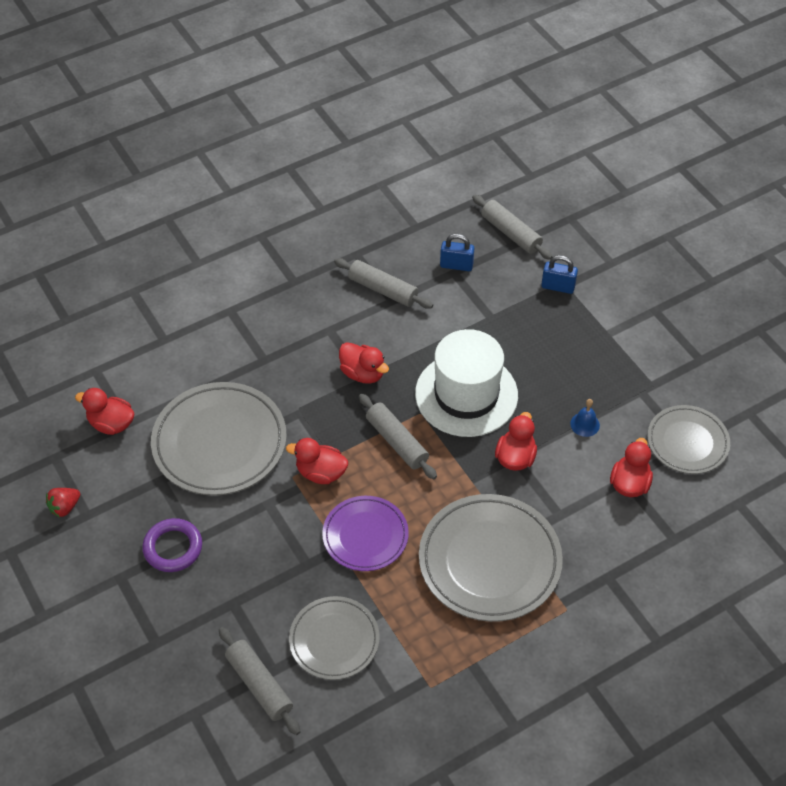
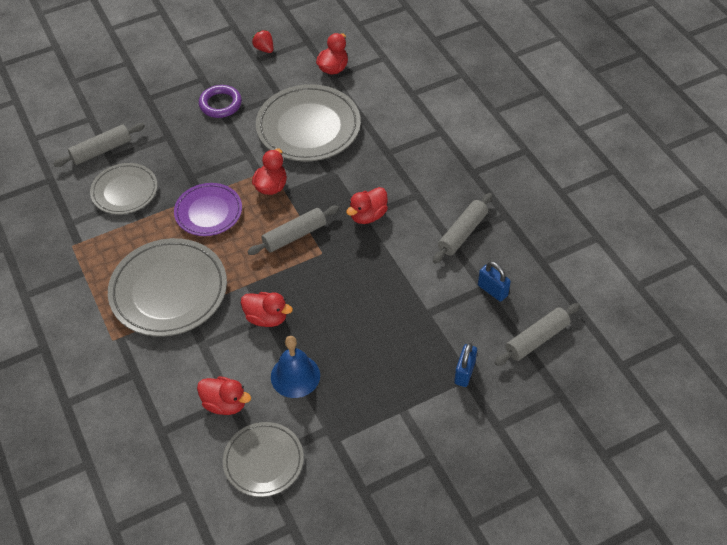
camera: 95 degrees right, 0 degrees up
white hat [415,329,518,437] -> none
blue padlock [440,234,474,271] -> blue padlock turned 60 degrees counterclockwise [478,261,511,302]
blue bell [570,399,600,437] -> blue bell [271,336,320,398], size x1.80

